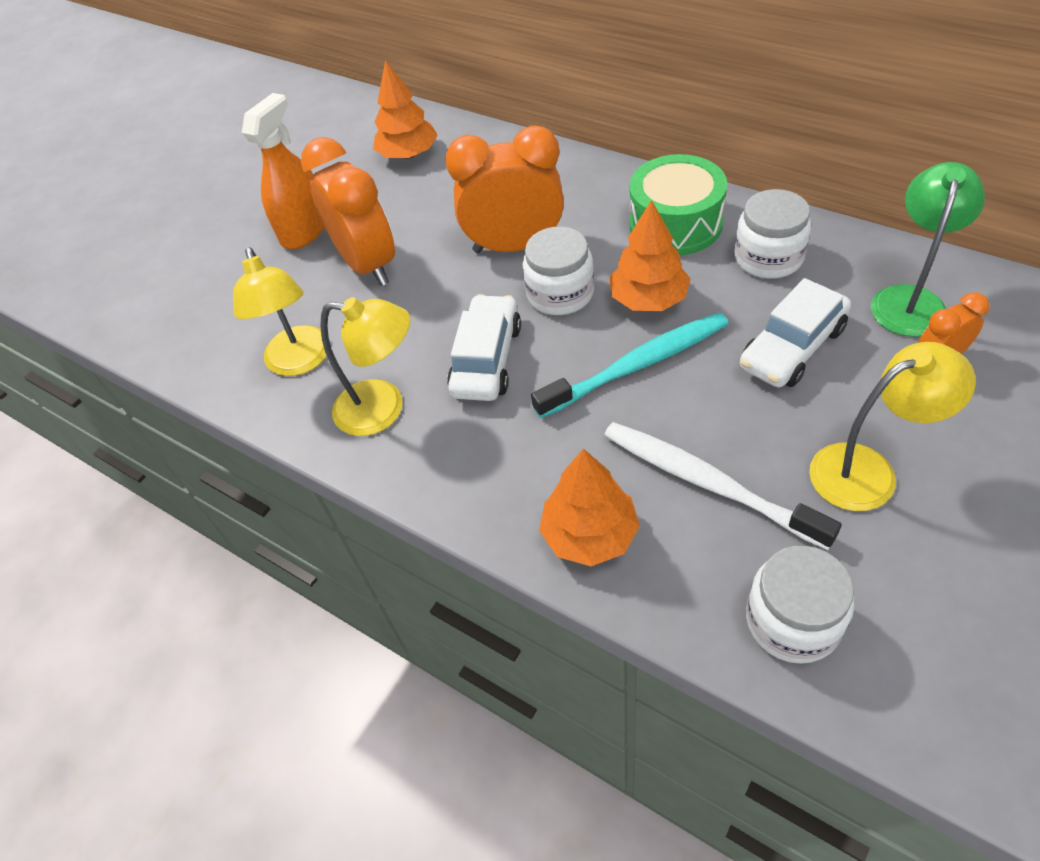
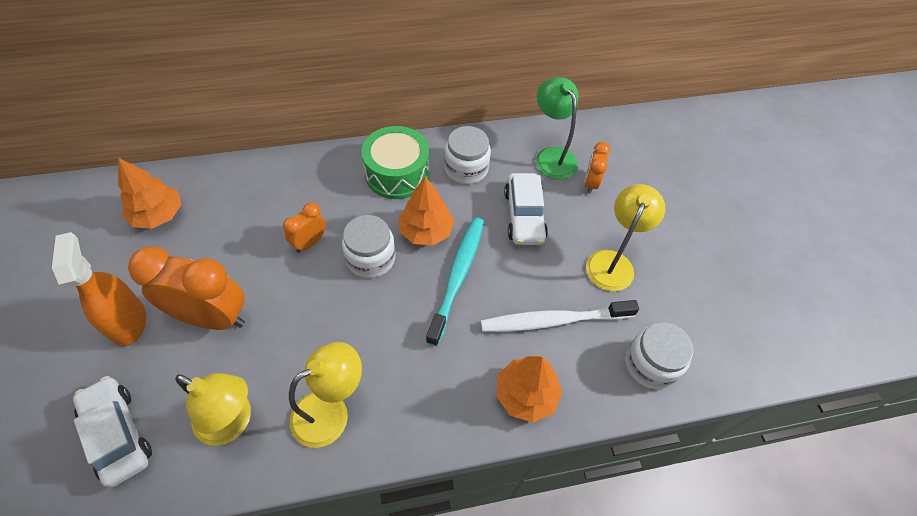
camera: 55 degrees left, 5 degrees up
orange clock [445,126,564,253] -> orange clock [283,203,326,253], size x0.51
white car [447,294,521,401] -> white car moved to [73,376,152,488]

